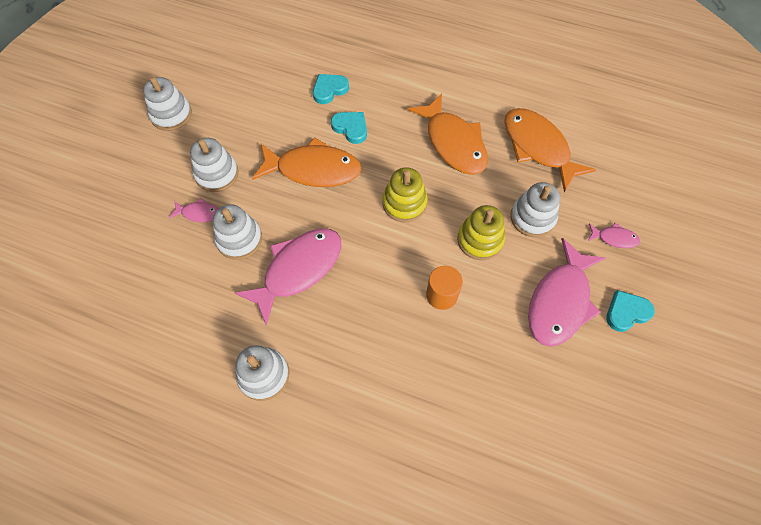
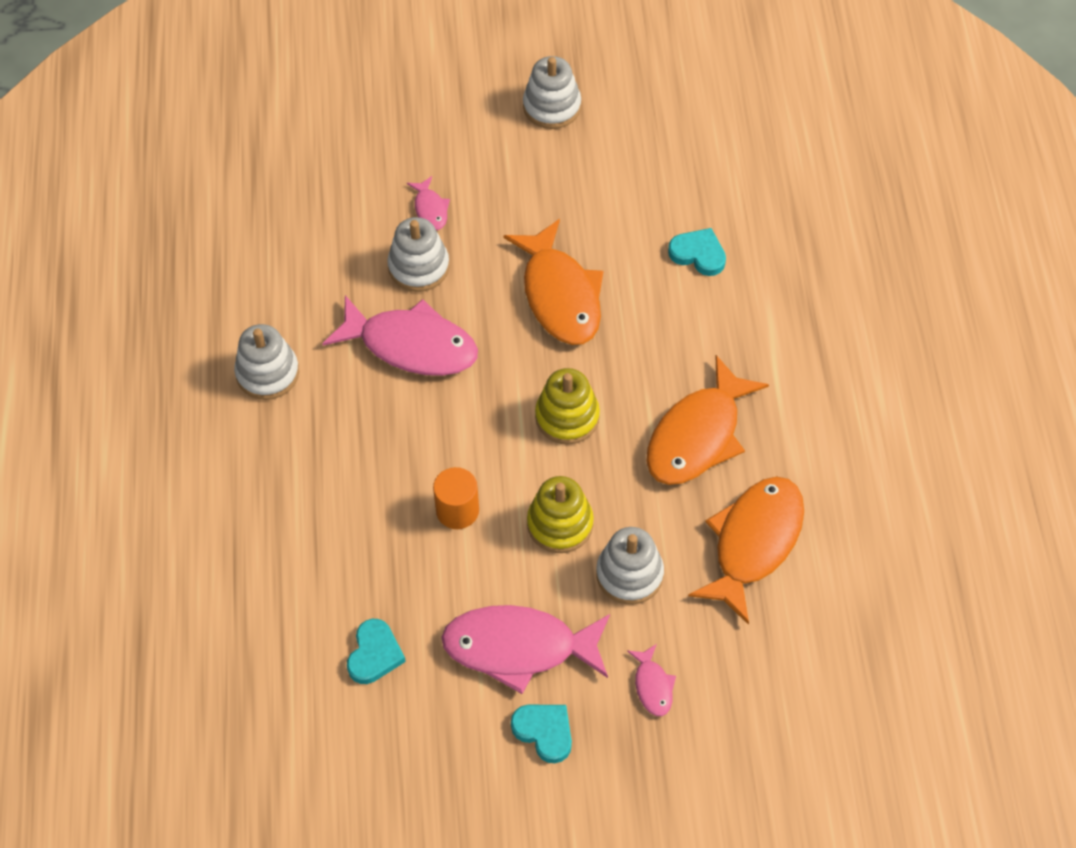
camera: 65 degrees right, 5 degrees down
white stacking toy [190,138,238,192] -> none
turquoise heart [331,112,367,144] -> turquoise heart moved to [347,619,406,684]

